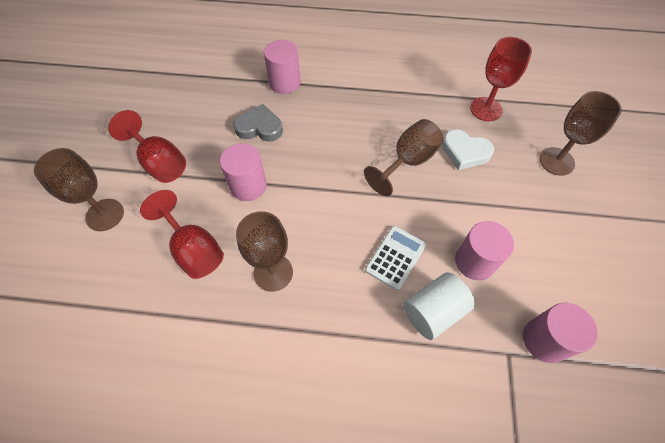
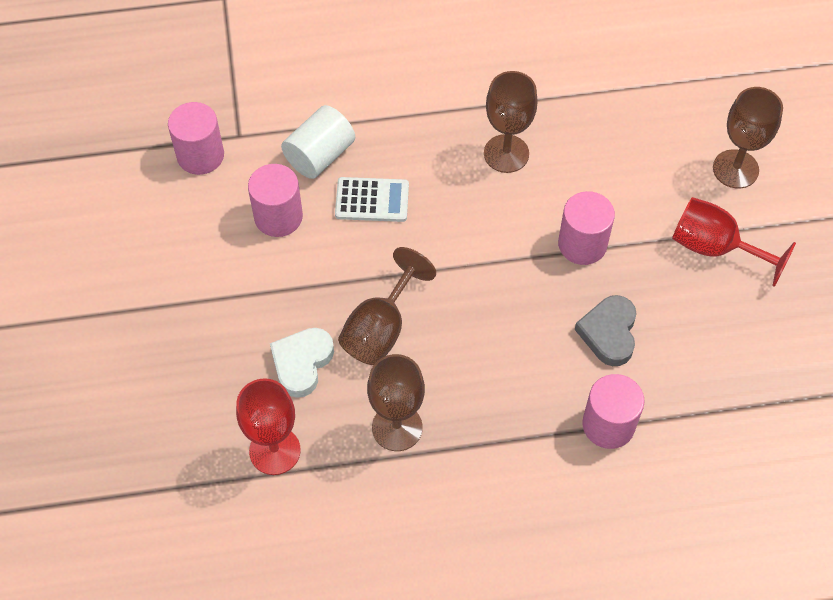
camera: 165 degrees right, 0 degrees up
red goblet [140,190,224,279] -> none
grey heart [233,104,283,142] -> grey heart turned 105 degrees clockwise [575,295,637,366]
white calculator [365,226,426,291] -> white calculator turned 105 degrees counterclockwise [335,177,409,222]
white heart [442,129,494,170] -> white heart turned 75 degrees counterclockwise [270,328,334,398]
brown goblet [539,91,622,176] -> brown goblet moved to [367,354,425,451]

